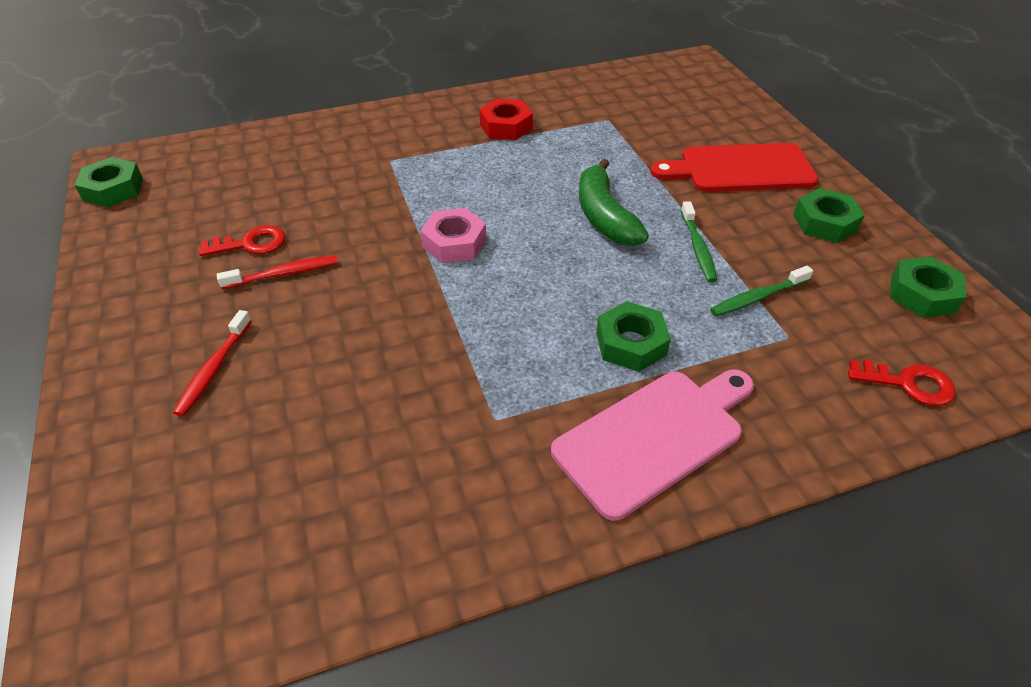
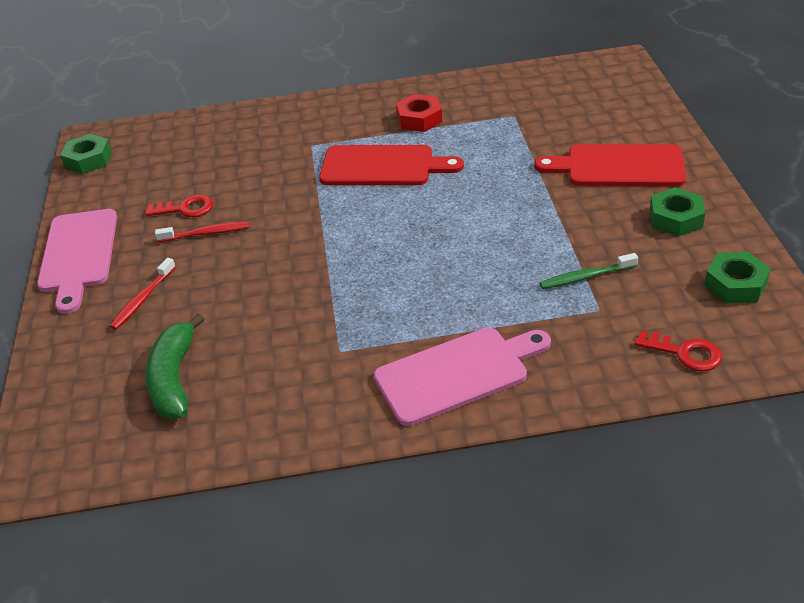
camera: 15 degrees right, 5 degrees down
pink nut [420,208,486,263] -> none
green banana [579,159,649,246] -> green banana moved to [145,313,204,419]
green nut [596,301,671,372] -> none
green toothbrush [681,201,717,282] -> none
none -> pink cutting board [37,209,117,314]
none -> red cutting board [319,145,464,185]

